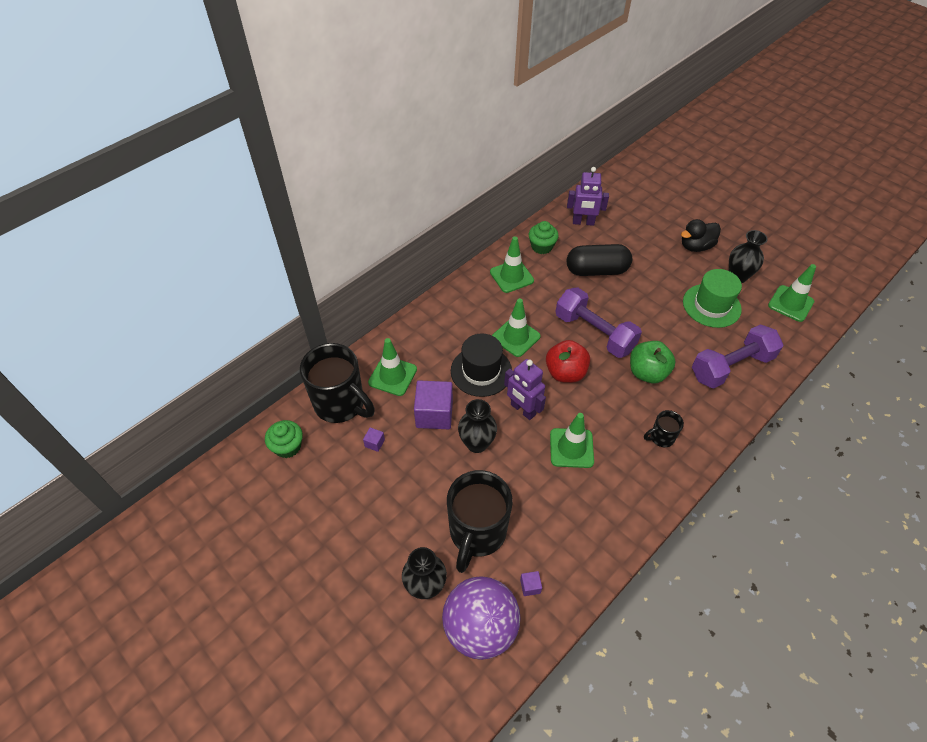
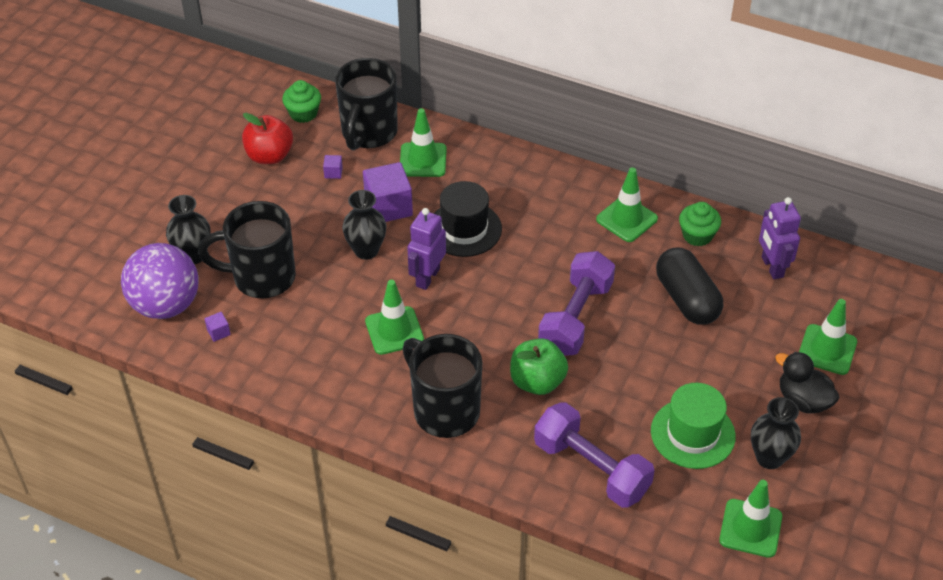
camera: 70 degrees right, 5 degrees down
green traffic cone [492,298,541,357] -> green traffic cone moved to [799,299,857,375]
red apple [546,340,590,383] -> red apple moved to [242,113,293,164]
black mug [644,410,684,447] -> black mug [402,334,482,438], size x2.14

